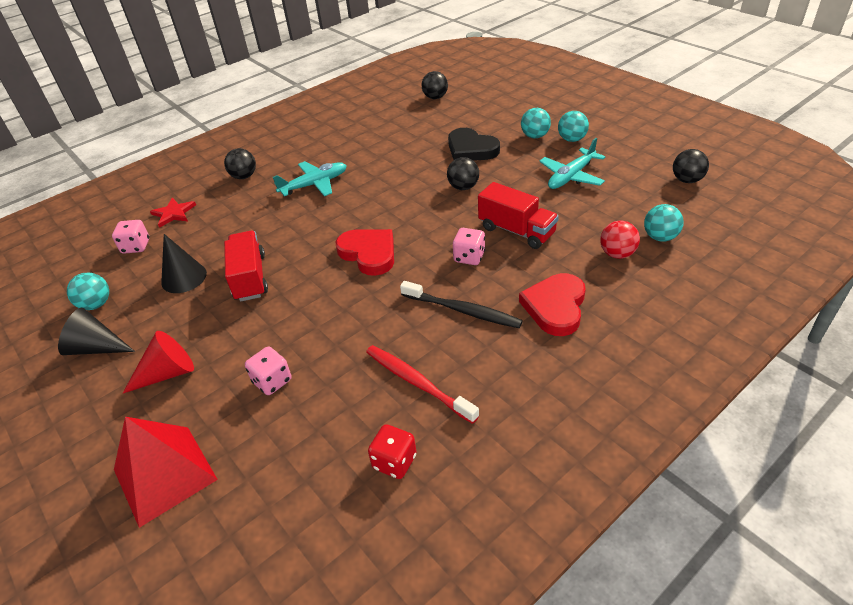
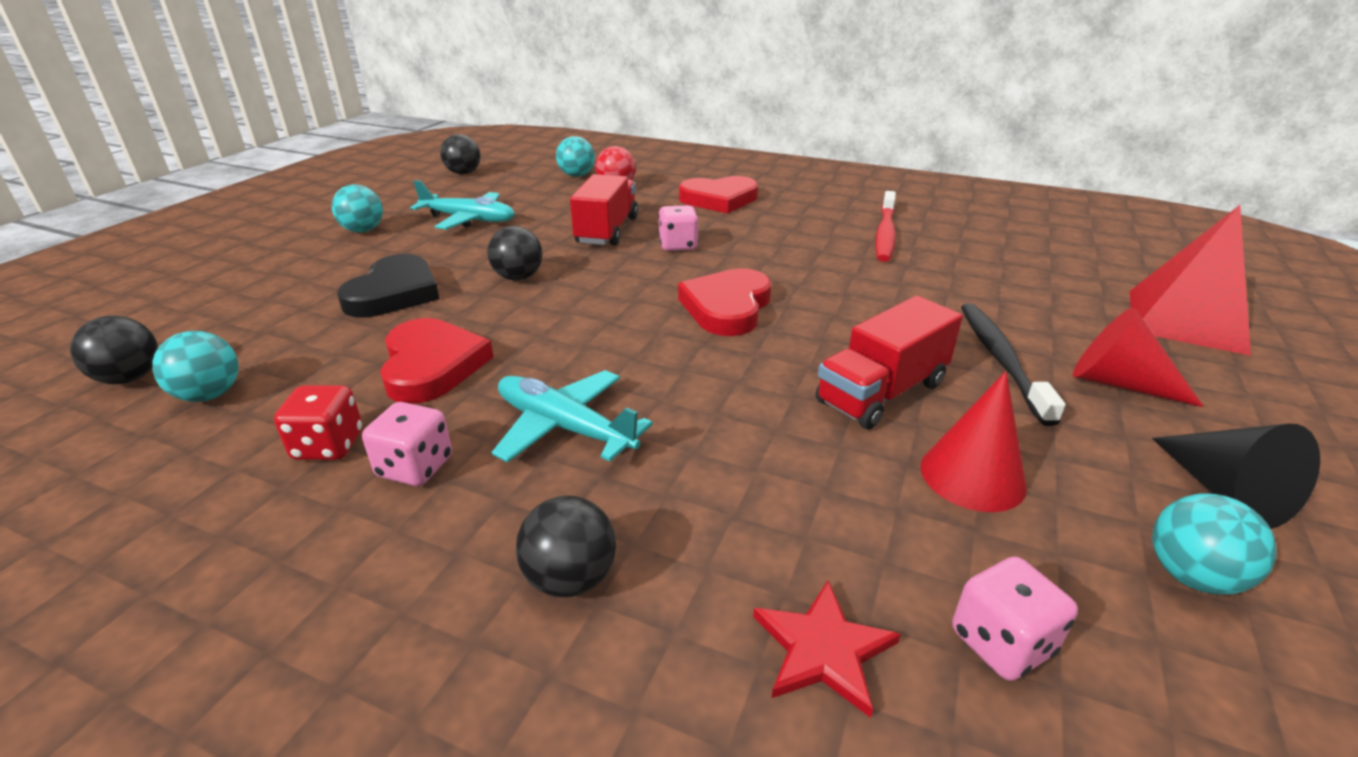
camera: 120 degrees left, 10 degrees down
black cone [161,234,207,293] -> red cone [921,371,1027,512]
pink dice [245,347,292,395] -> pink dice moved to [362,402,452,486]
red dice [368,424,417,479] -> red dice moved to [274,385,362,460]
black toothbrush [400,281,523,328] -> black toothbrush moved to [961,303,1066,426]
turquoise ball [521,108,551,138] -> turquoise ball moved to [152,331,239,402]
none -> red heart [380,318,494,404]

